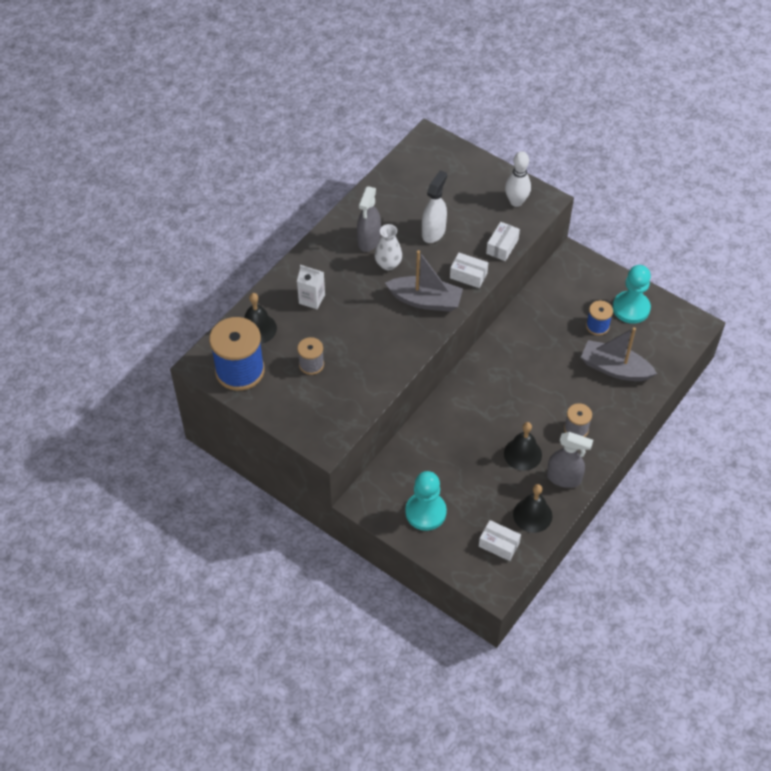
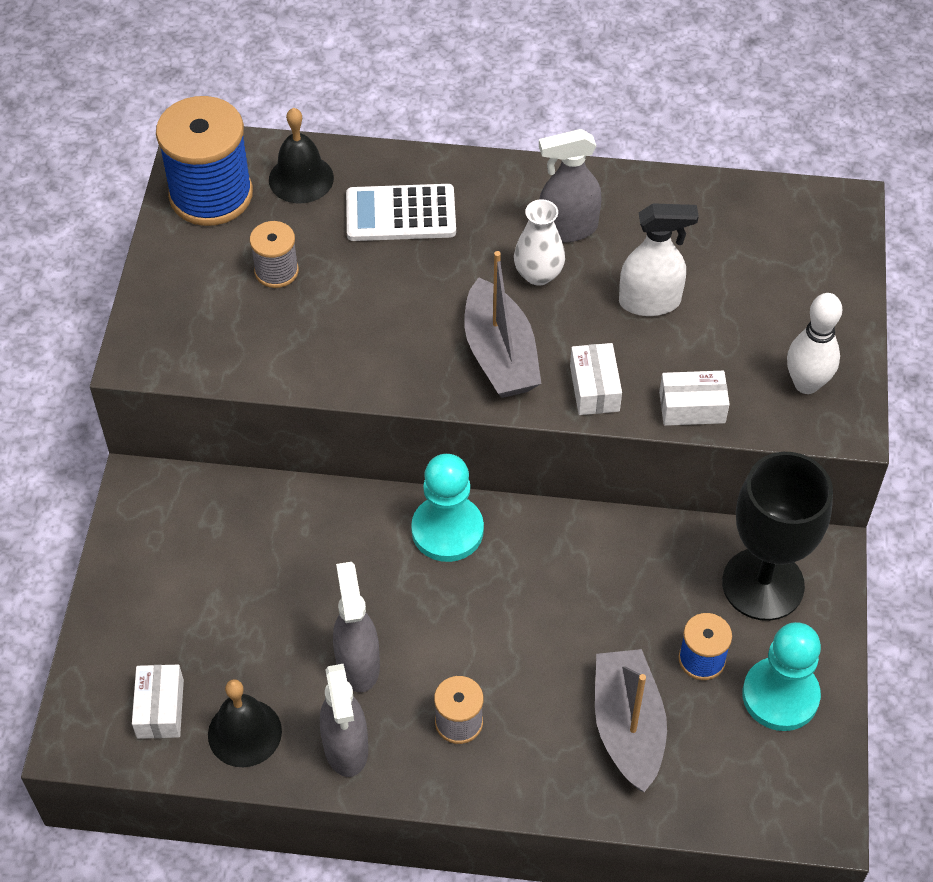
camera: 60 degrees right, 0 degrees up
white carton [297,265,325,309] -> white calculator [346,184,456,241]
turquoise pawn [405,471,447,531] -> turquoise pawn moved to [411,454,484,562]
black bell [504,422,542,471] -> grey spray bottle [333,562,380,692]
none -> black goblet [722,452,833,621]

